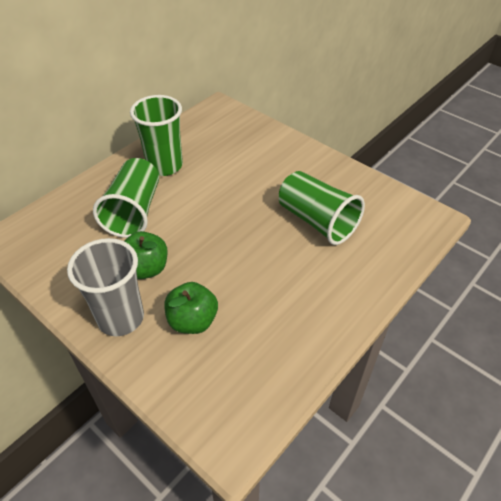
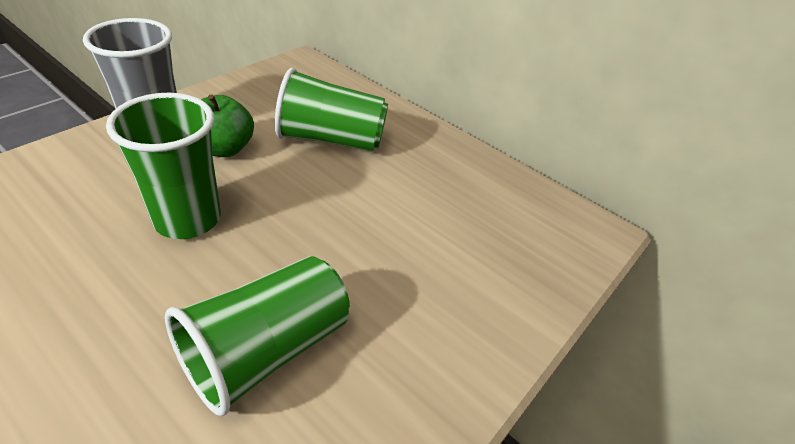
camera: 85 degrees right, 5 degrees down
green cup [130,95,183,176] -> green cup moved to [106,93,221,239]
green apple [164,282,218,334] -> none

